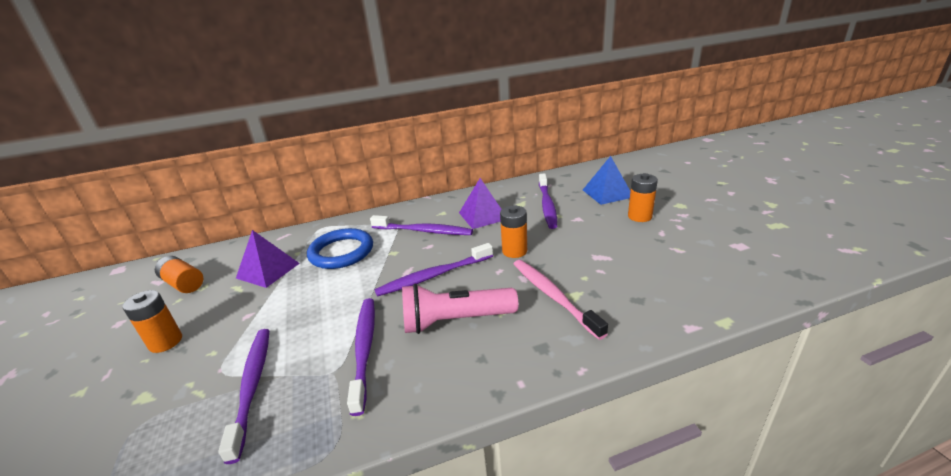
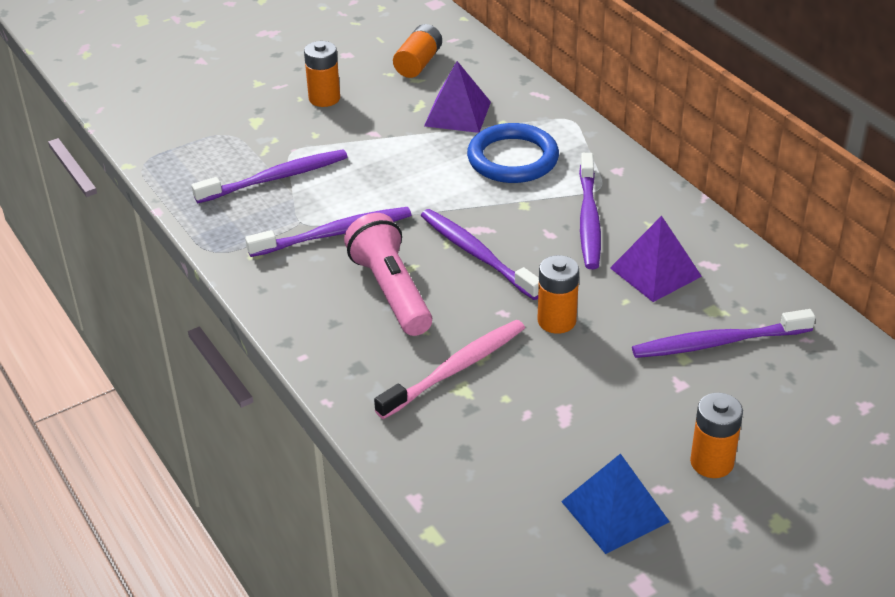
camera: 75 degrees right, 10 degrees up
blue pyramid [583,156,630,205] -> blue pyramid moved to [561,453,670,554]

